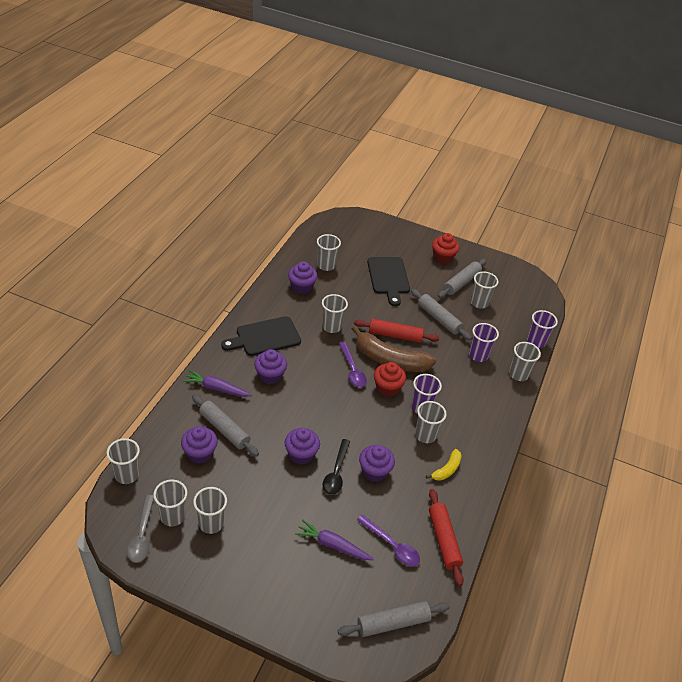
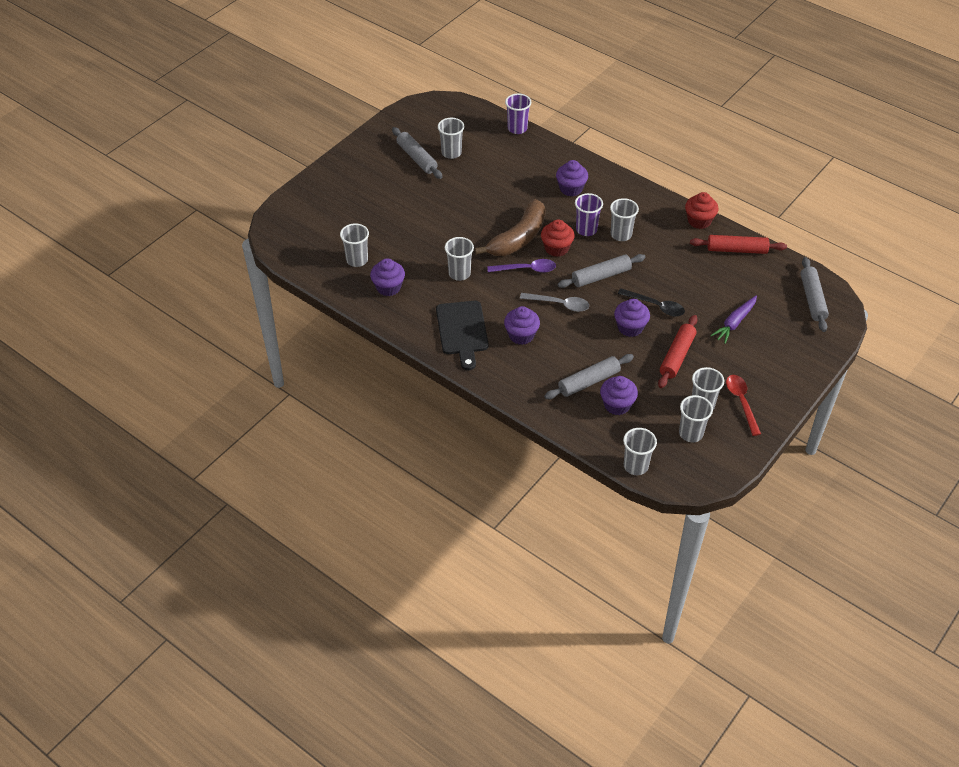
camera: 70 degrees left, 5 degrees up
grey spoon [127,495,154,563] -> grey spoon moved to [520,293,589,312]
purple carrot [183,370,252,397] -> none
red rolling pin [354,319,440,343] -> red rolling pin moved to [658,315,698,388]
purple spoon [357,514,420,566] -> none
purple cupcake [359,445,395,482] -> purple cupcake moved to [556,160,588,196]
black cutting board [367,257,410,306] -> none
grey rolling pin [411,289,472,340] -> grey rolling pin moved to [557,254,646,288]
yellow banana [426,449,462,481] -> none
red cupcake [432,233,459,264] -> red cupcake moved to [685,192,719,229]
purple cup [469,323,499,362] -> none
grey cup [509,342,541,381] -> none
none -> red spoon [726,375,761,436]

